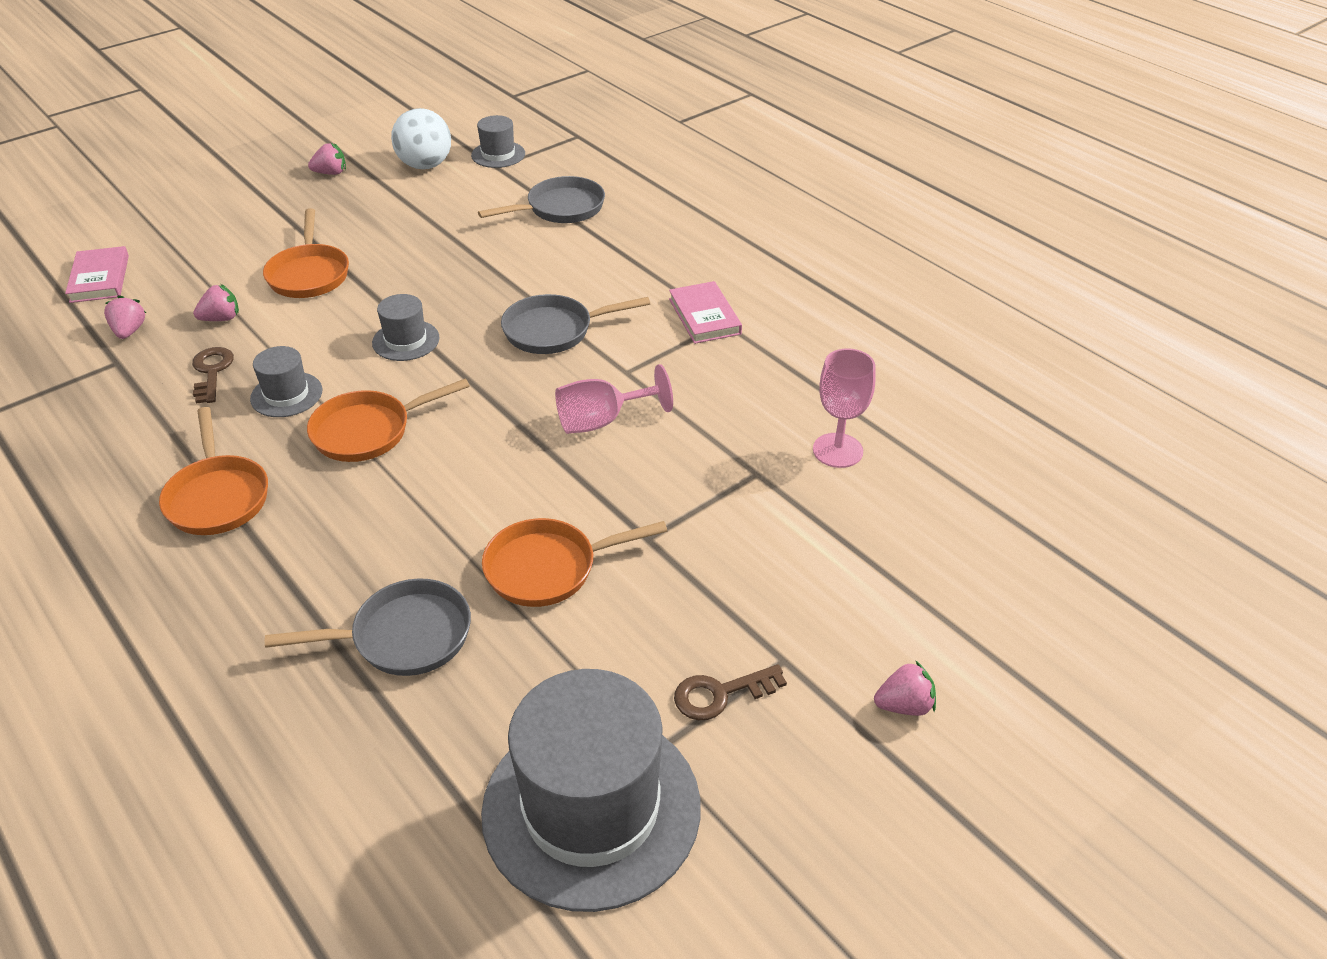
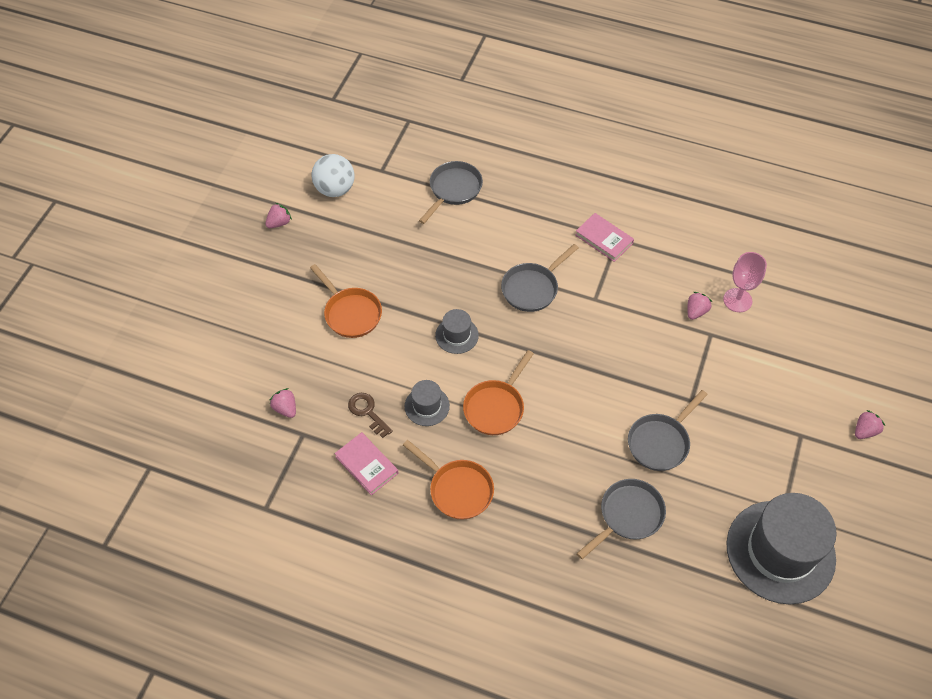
camera: 30 degrees left, 15 degrees up
pink book [65,246,129,303] -> pink book moved to [334,432,398,495]
pink strawberry [193,284,239,321] -> pink strawberry moved to [687,292,712,320]
grey hat [471,115,525,168] -> none
orange pan [482,518,667,607] -> grey pan [628,390,708,471]
pink goblet [555,364,673,434] -> none
brown key [674,664,787,720] -> none

